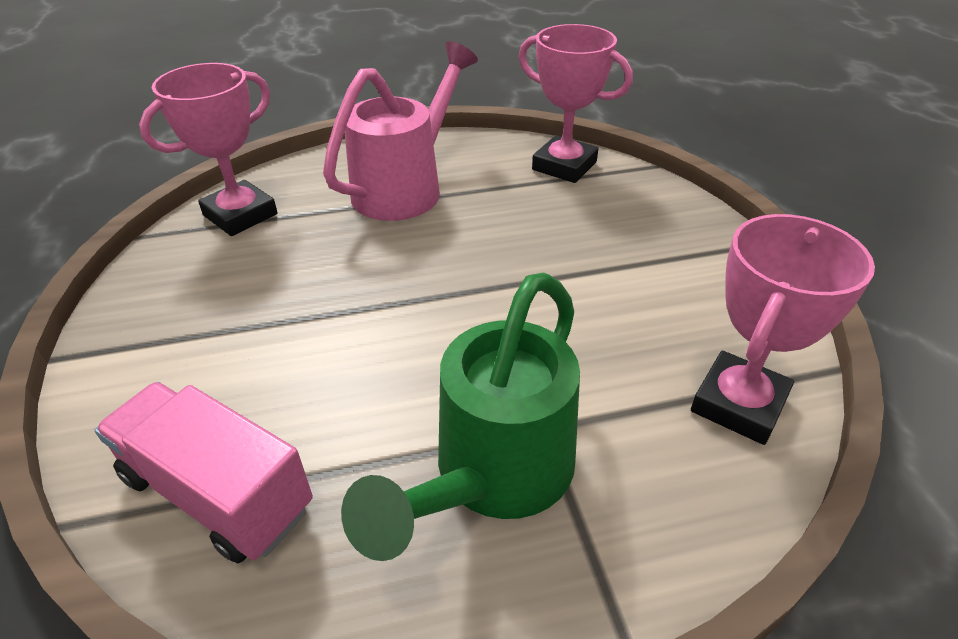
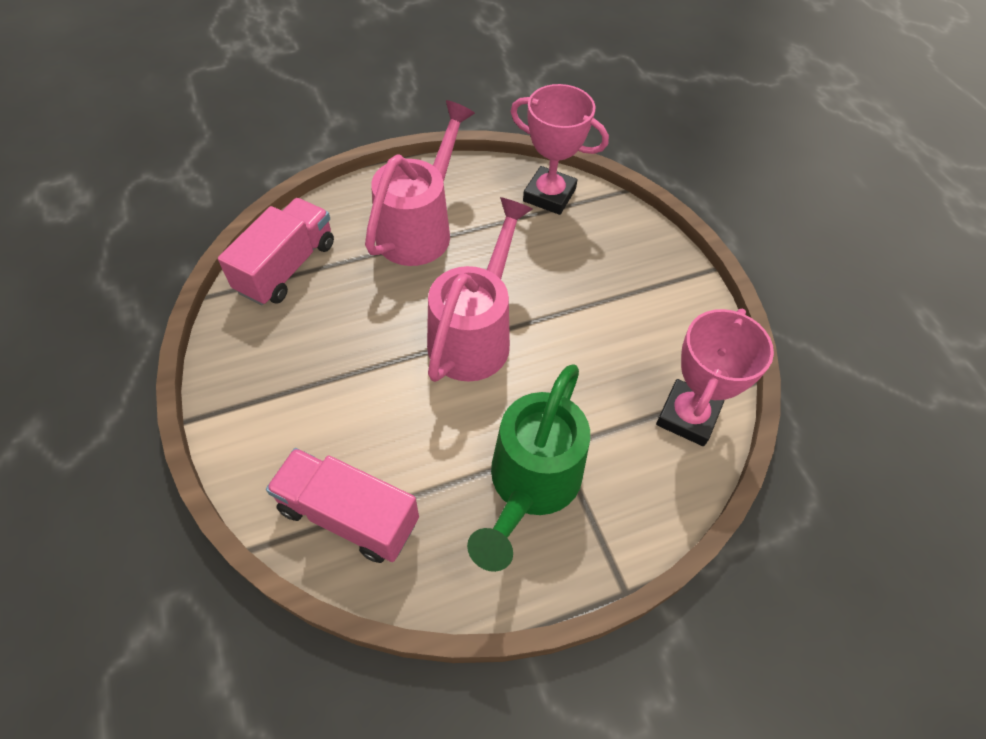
camera: 10 degrees left, 15 degrees up
pink trophy [139,63,278,236] -> pink truck [218,198,334,305]
none -> pink watering can [427,197,533,382]

